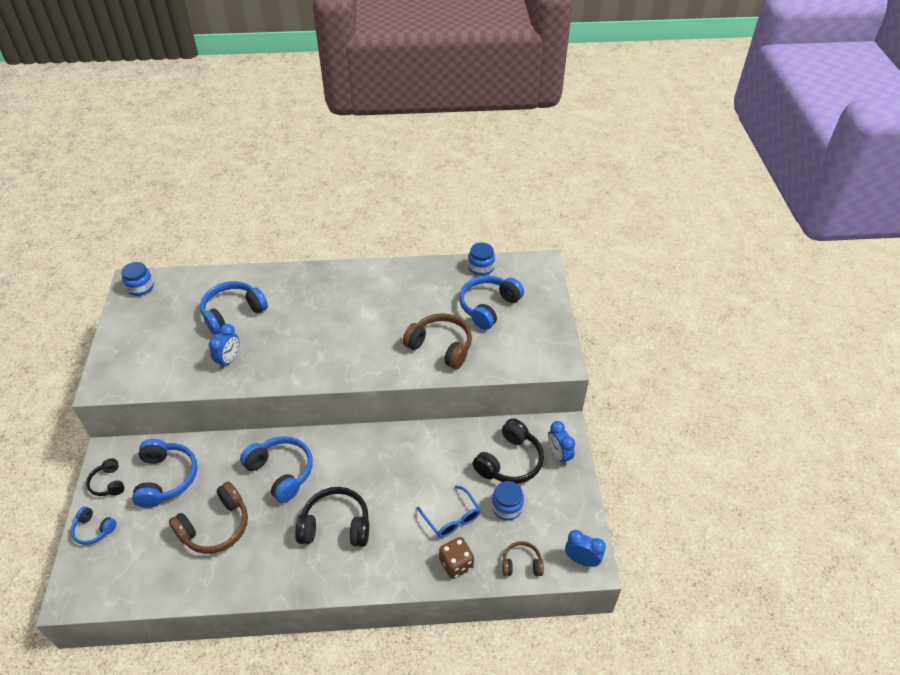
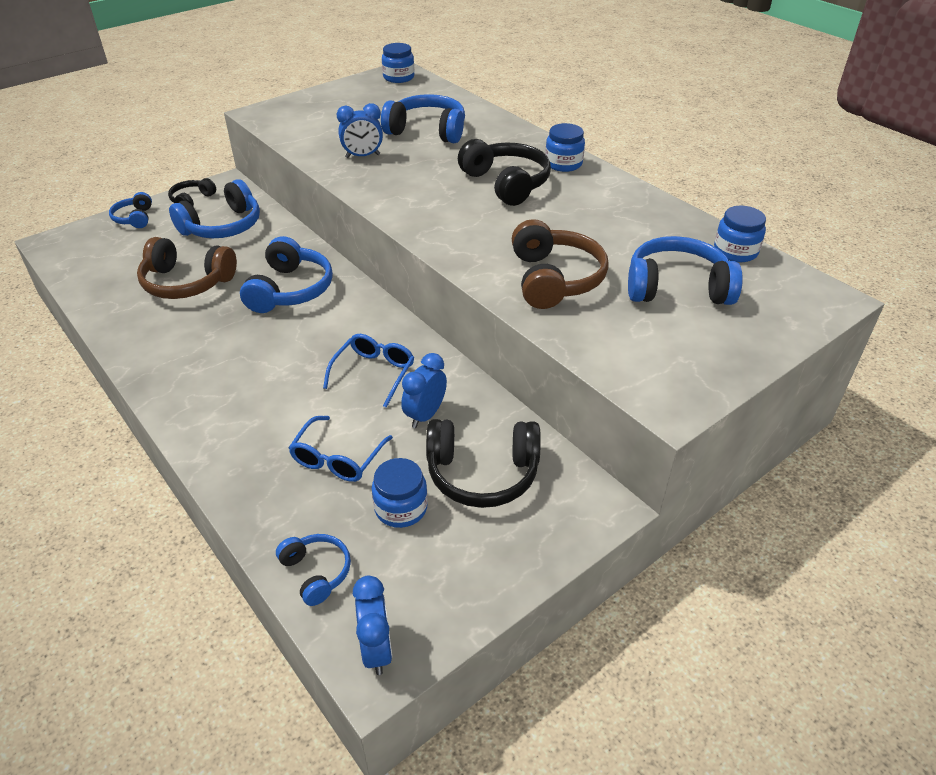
camera: 55 degrees right, 5 degrees down
black headphones [295,487,369,547] -> black headphones moved to [458,139,551,206]
brown dice [439,537,474,579] -> none
brown headphones [502,541,544,576] -> blue headphones [276,534,351,606]
blue clock [548,421,575,466] -> blue clock moved to [401,353,447,428]
none -> blue glasses [323,334,414,408]
none -> blue jar [545,123,585,172]

